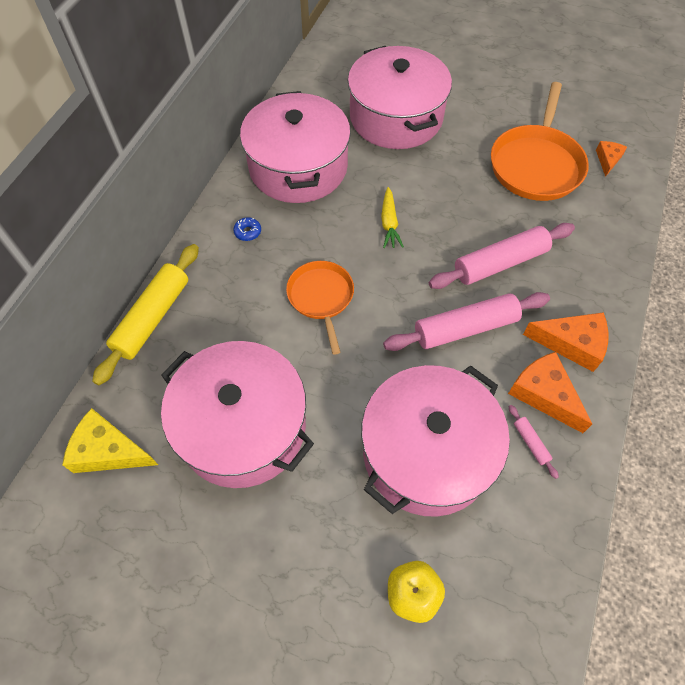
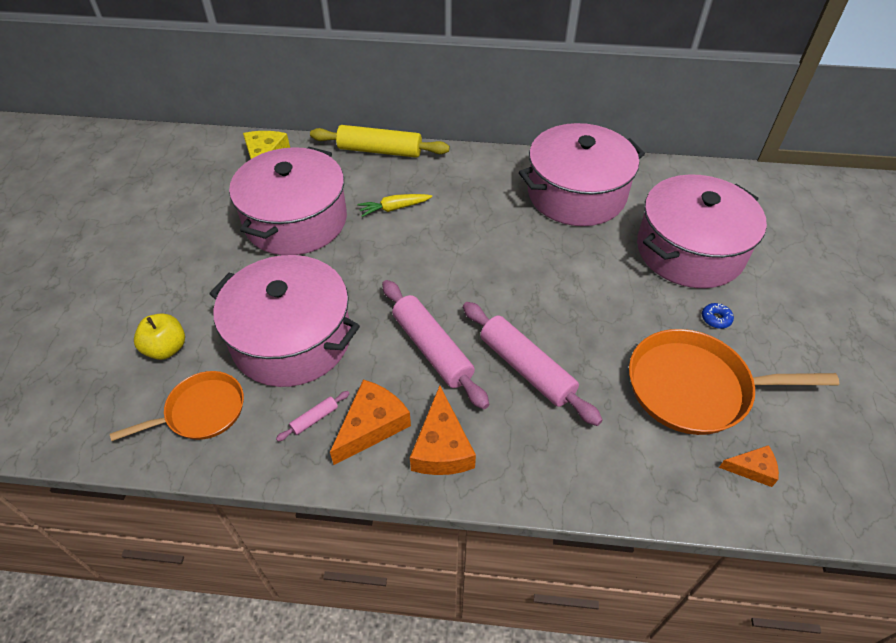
camera: 75 degrees right, 10 degrees down
blue donut [233,217,261,241] -> blue donut moved to [702,303,734,329]
orange pan [286,261,354,355] -> orange pan moved to [110,371,244,441]
yellow carrot [381,187,404,248] -> yellow carrot moved to [358,194,432,217]

